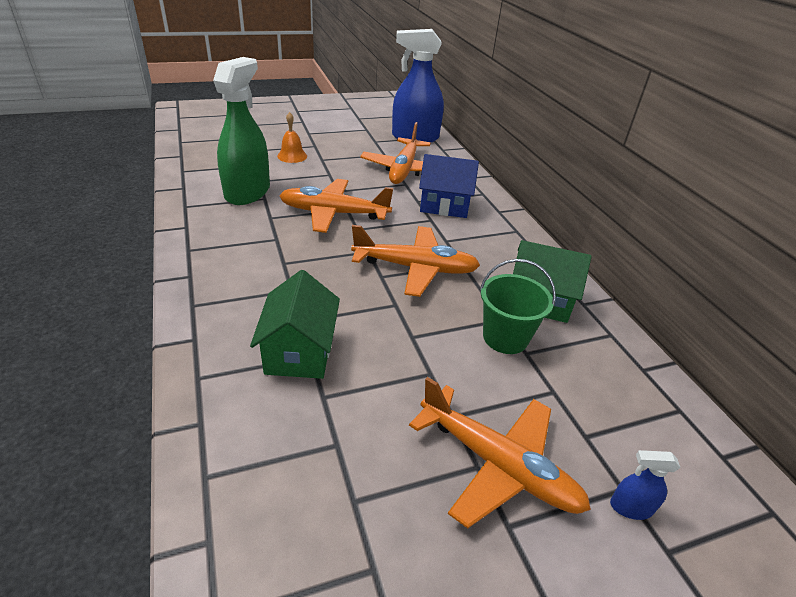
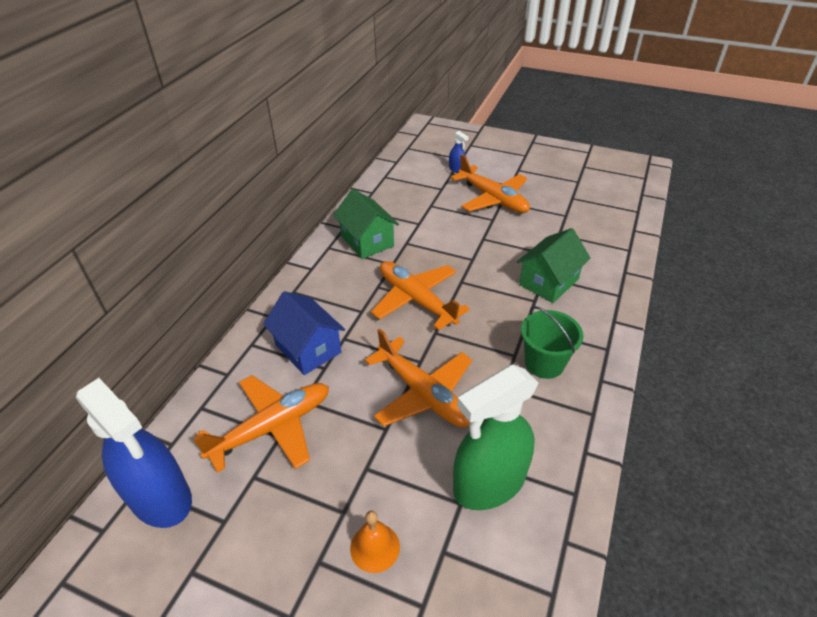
camera: 135 degrees left, 5 degrees up
orange plane [409,377,591,528] -> orange plane turned 150 degrees clockwise [451,154,530,213]
green bucket [480,259,556,354] -> green bucket moved to [521,306,583,379]

